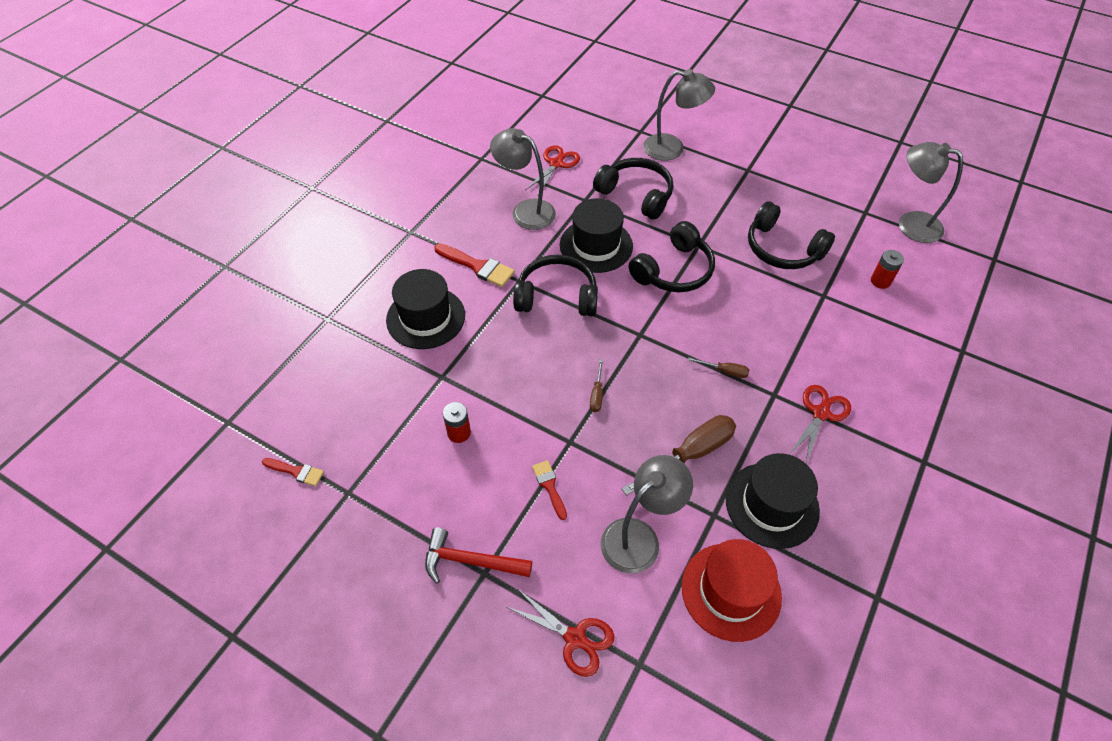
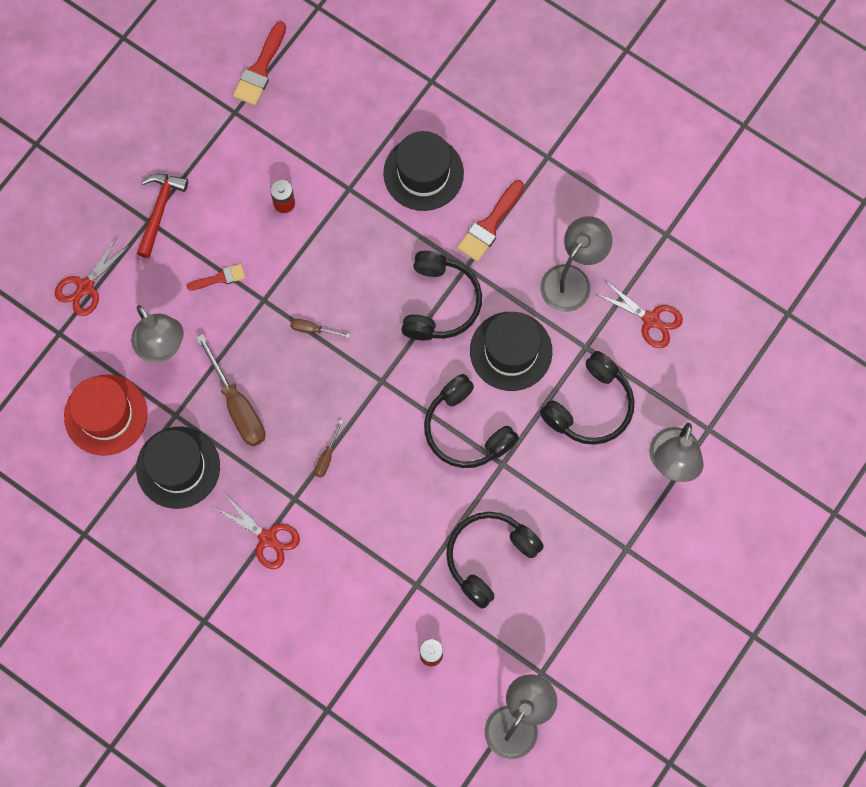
camera: 95 degrees right, 20 degrees up
red brush [262,458,324,486] -> red brush [233,21,286,106], size x1.64

